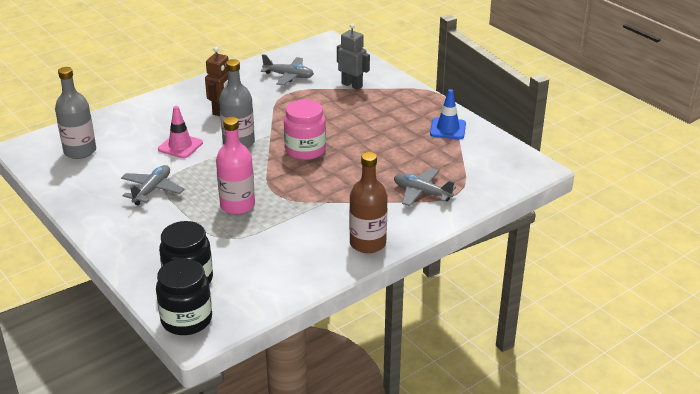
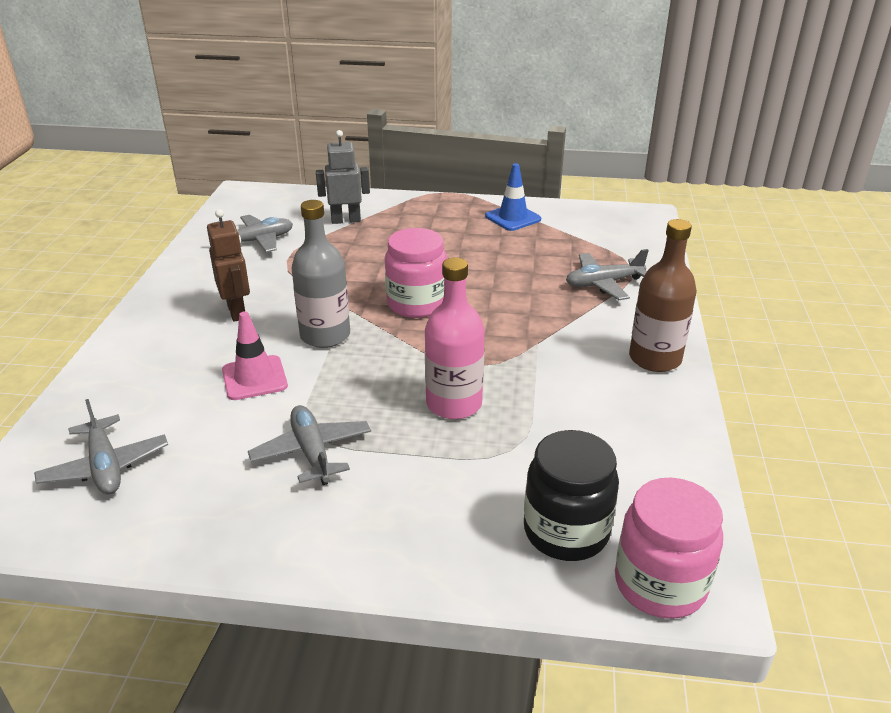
camera: 45 degrees left, 0 degrees up
grey bottle [55,67,96,159] -> grey plane [34,399,168,495]
black jar [156,259,212,335] -> pink jar [615,478,723,619]

